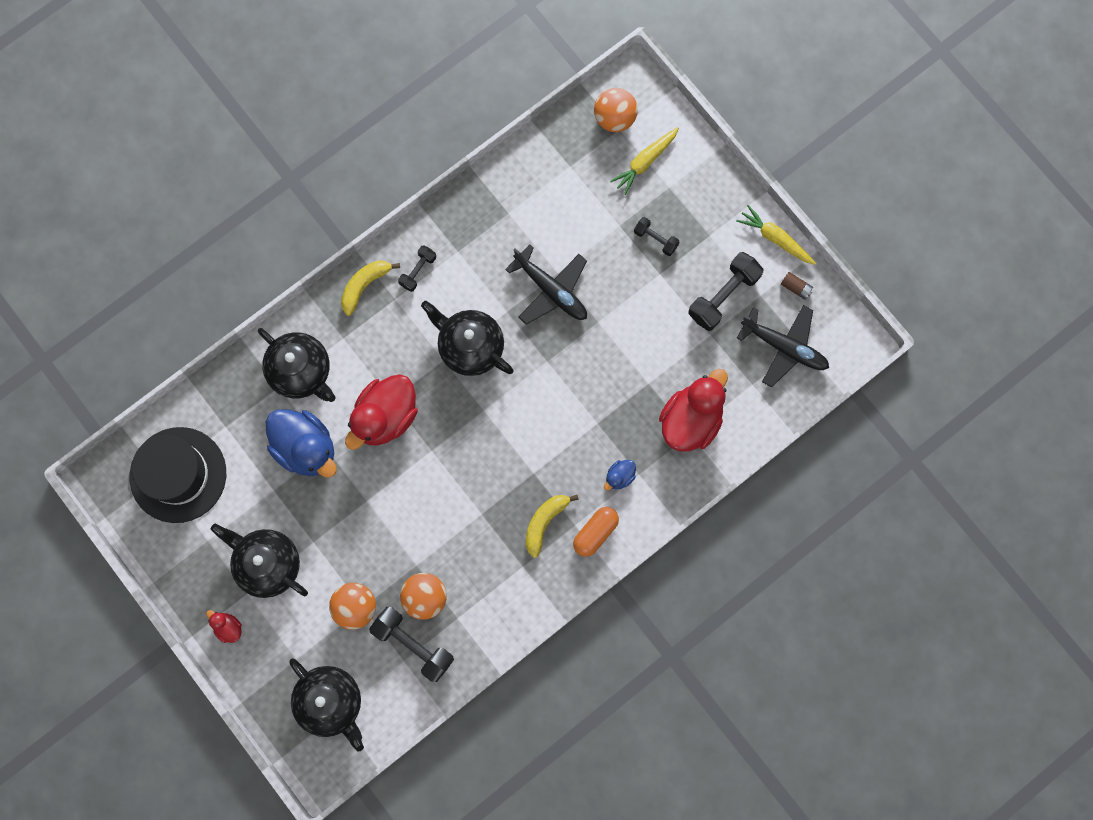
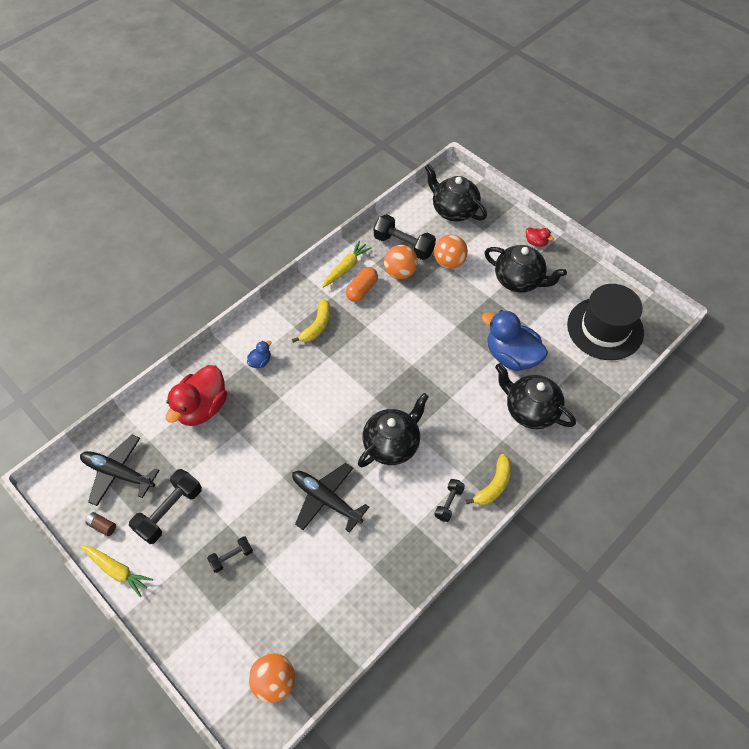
camera: 175 degrees right, 20 degrees down
red duck [345,374,418,450] -> none
black teapot [421,301,513,376] -> black teapot turned 75 degrees counterclockwise [358,393,429,467]
orange capsule [573,507,619,557] -> orange capsule moved to [346,267,378,302]
yellow carrot [610,127,679,195] -> yellow carrot moved to [322,241,372,288]
black dumbbell [634,217,679,256] -> black dumbbell turned 60 degrees counterclockwise [207,536,253,573]

